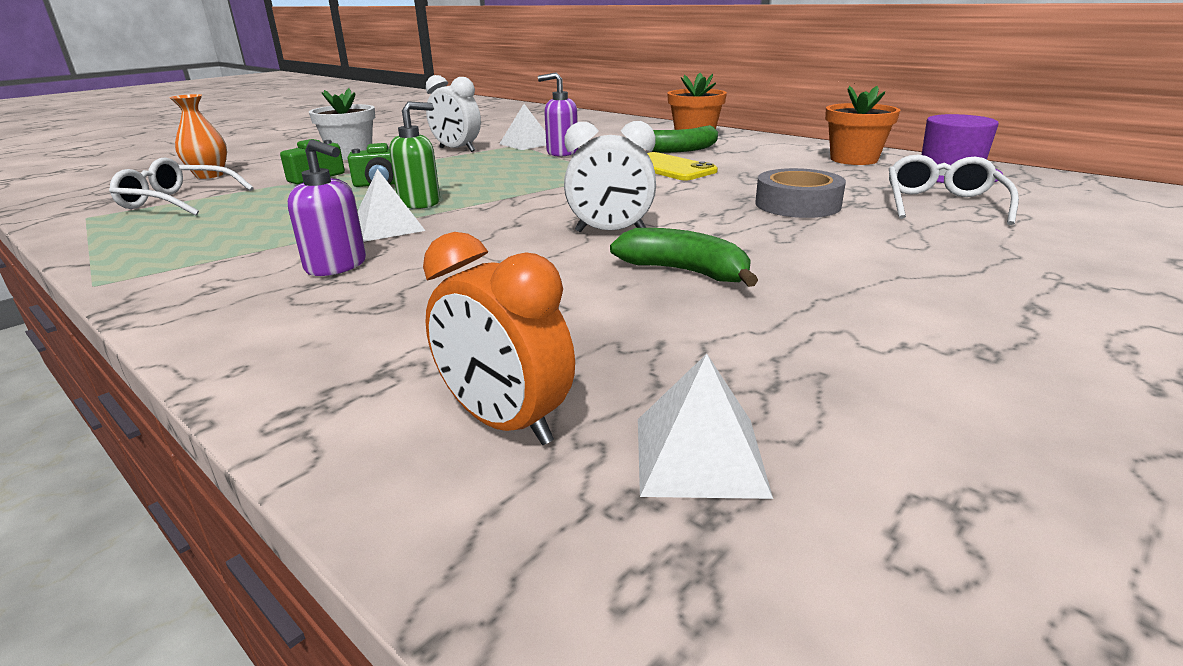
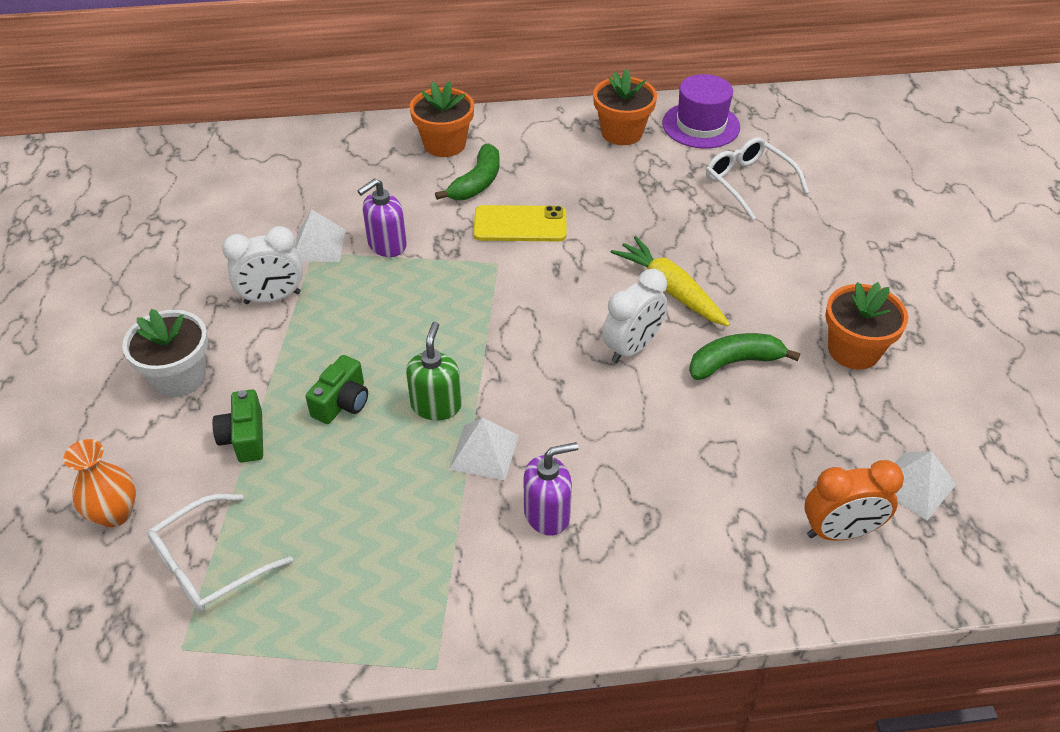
camera: 50 degrees left, 20 degrees up
grey tape [755,168,846,218] -> none
none -> yellow carrot [611,236,730,327]
none -> orange flower pot [825,282,908,370]

